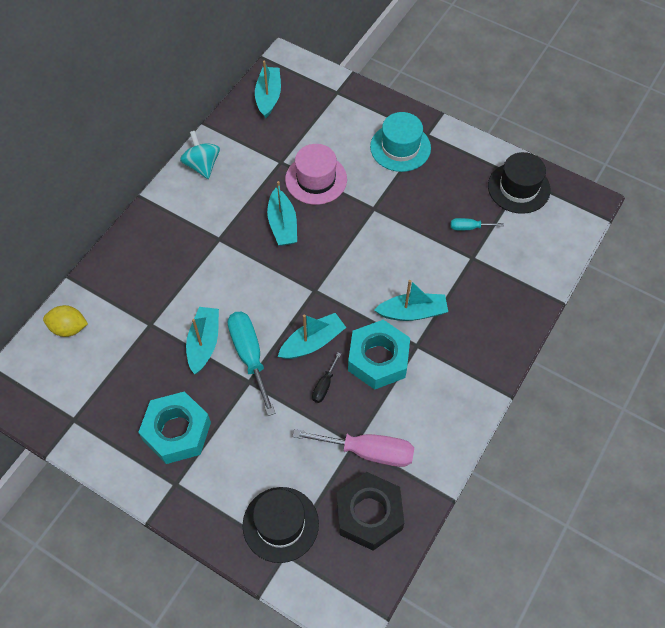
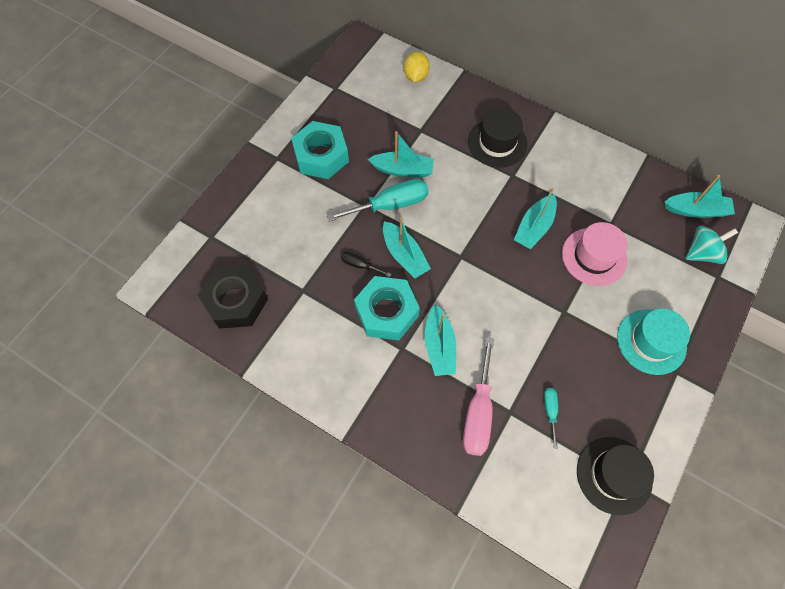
camera: 90 degrees right, 5 degrees up
turquoise spinning top [180,131,220,179] -> turquoise spinning top moved to [686,226,738,264]
black hat [242,487,319,563] -> black hat moved to [468,108,527,168]
turquoise boat [267,181,297,246] -> turquoise boat turned 45 degrees counterclockwise [514,188,557,249]
pink screwdriver [292,429,414,467] -> pink screwdriver moved to [463,337,494,456]

